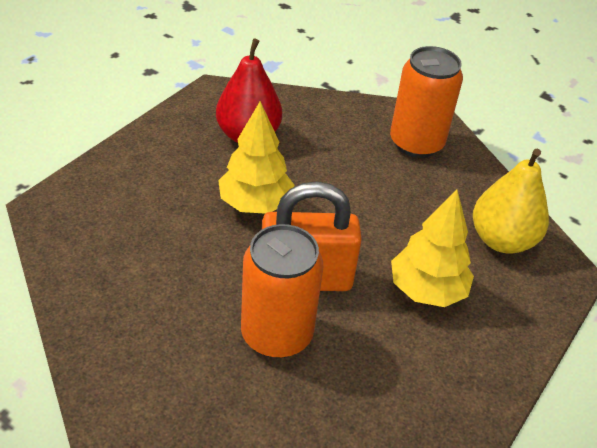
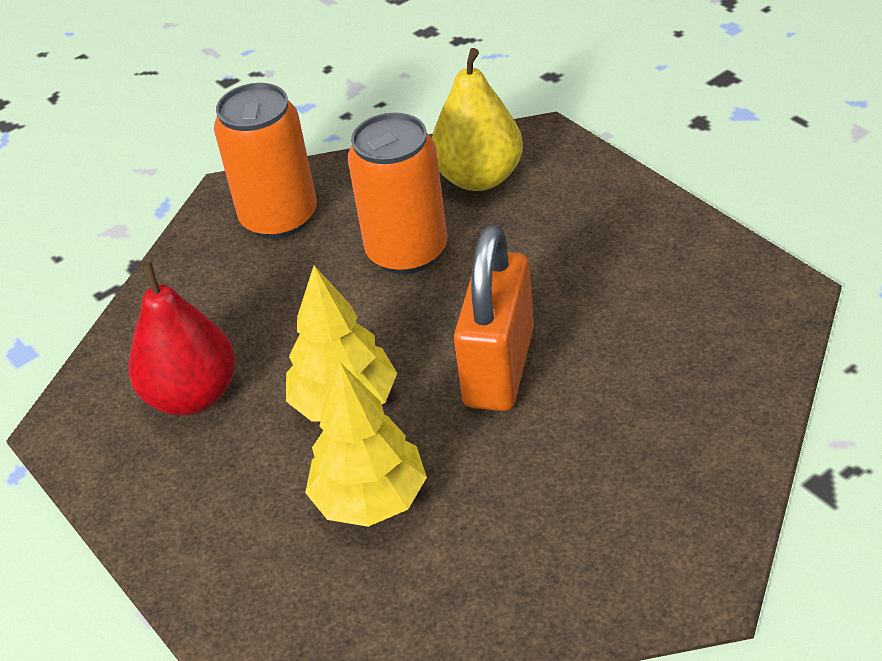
camera: 65 degrees left, 0 degrees up
orange can [241,224,323,358] -> orange can moved to [347,112,447,274]
yellow tree [391,190,474,307] -> yellow tree moved to [305,362,427,527]

